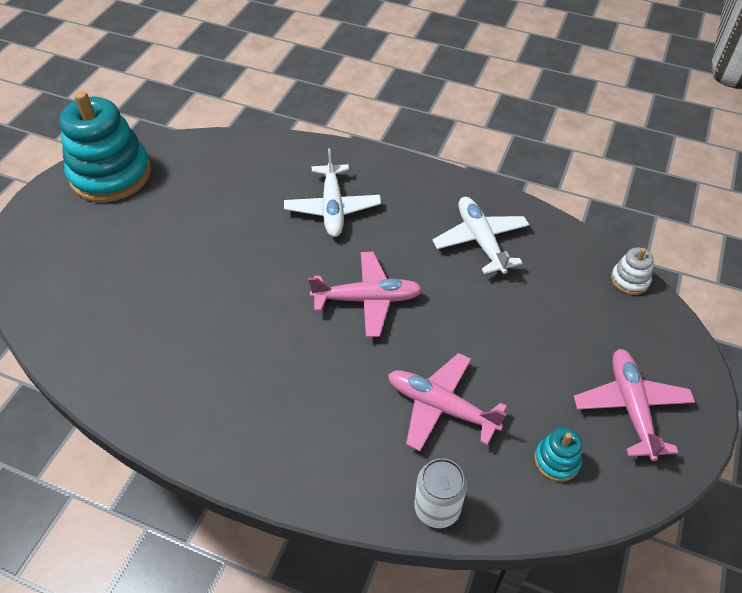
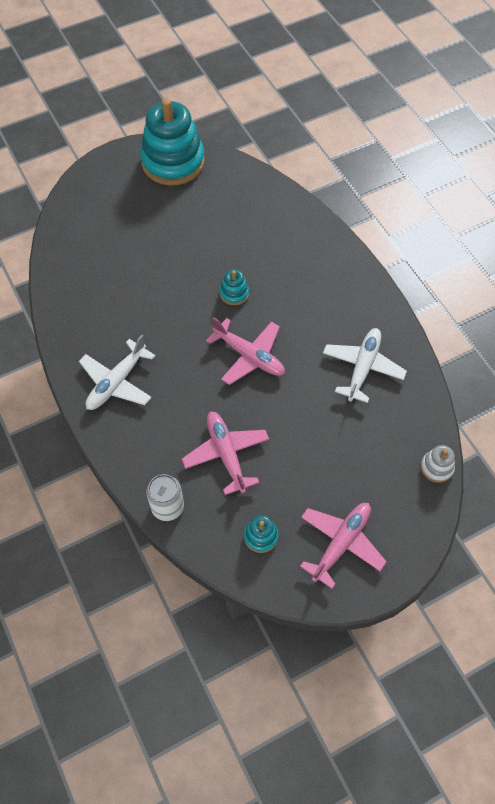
camera: 40 degrees right, 10 degrees up
white plane [284,148,381,237] -> white plane moved to [79,335,156,410]
none -> turquoise stacking toy [220,269,249,305]

